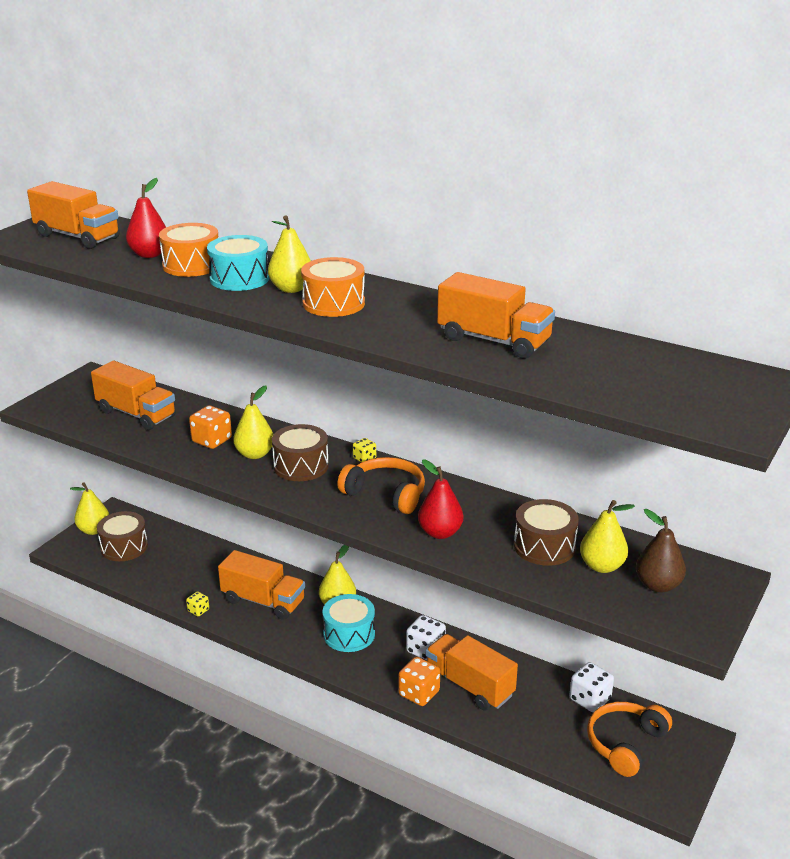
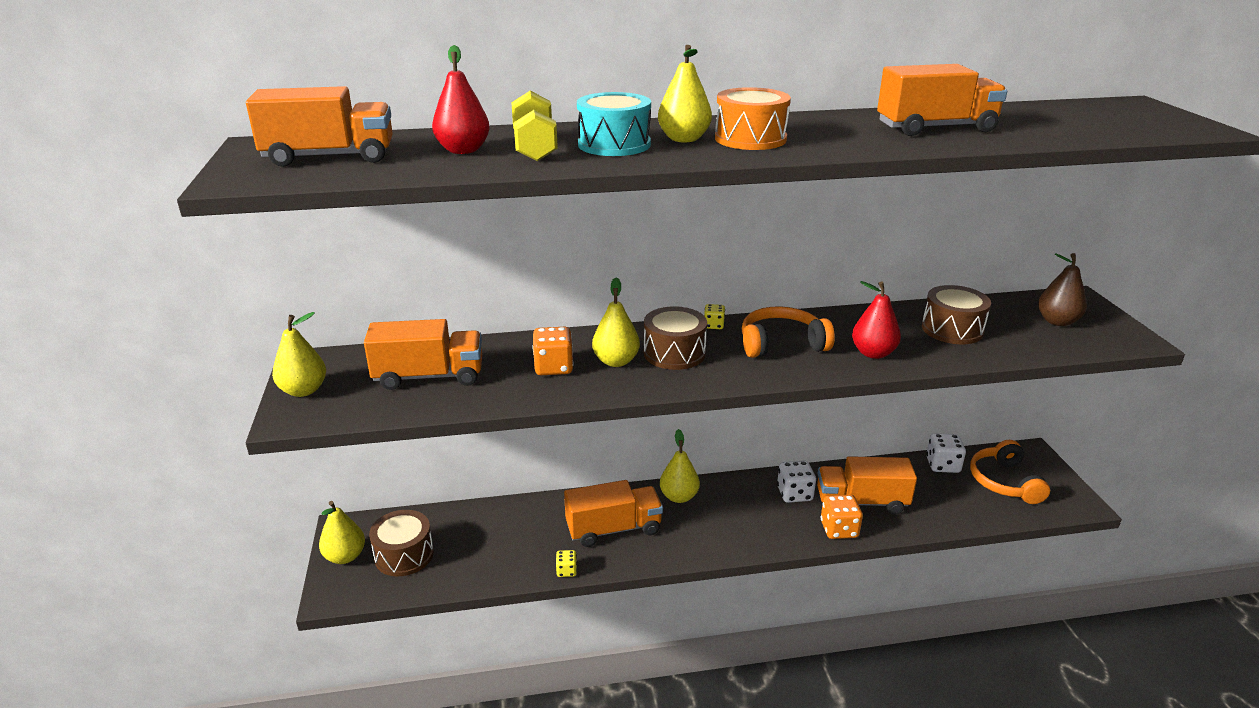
camera: 40 degrees left, 0 degrees up
orange drum [159,223,218,277] -> yellow dumbbell [511,91,558,161]
turquoise drum [322,594,375,652] -> none
yellow pear [580,500,635,573] -> yellow pear moved to [272,312,326,397]

